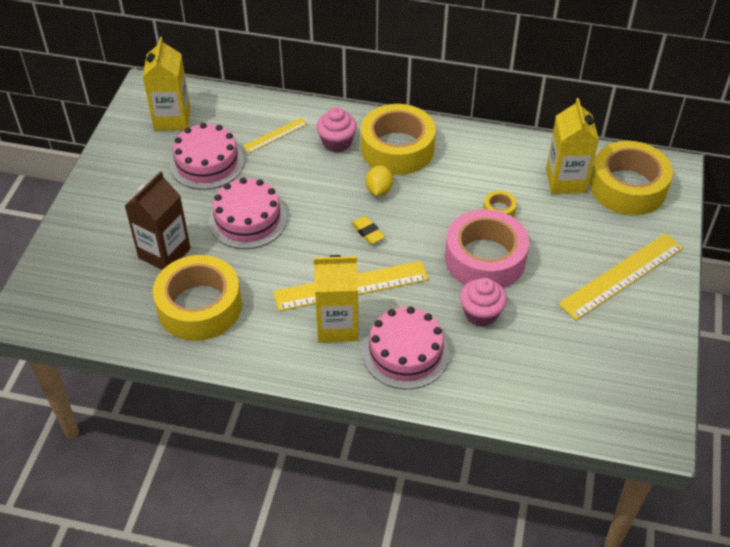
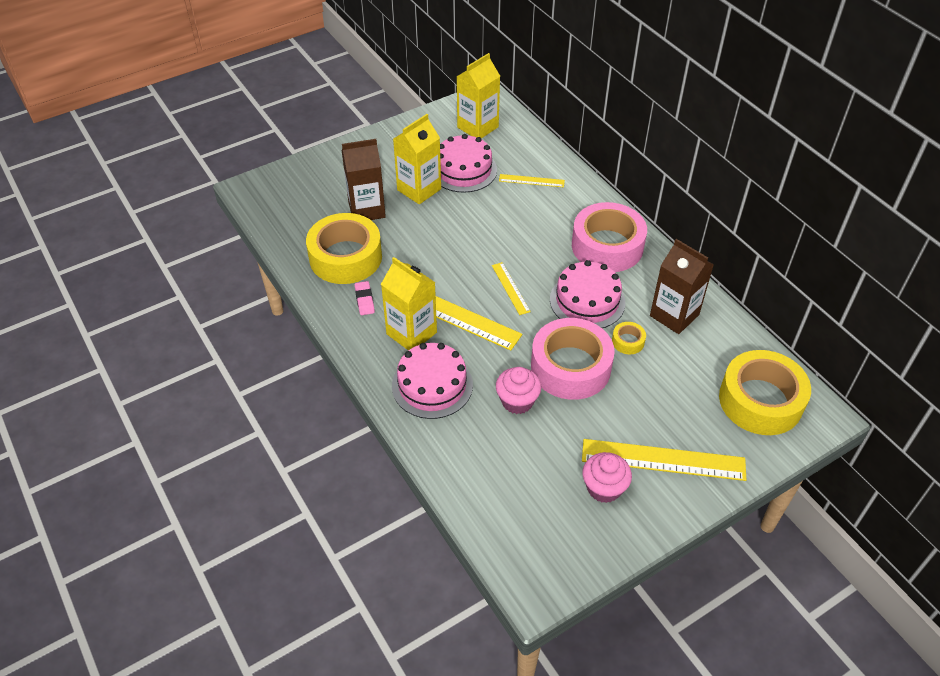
camera: 45 degrees right, 0 degrees up
pink cake [209,178,287,249] -> pink cake moved to [550,260,625,328]
pink cupcake [316,107,357,153] -> pink cupcake moved to [582,452,632,503]
yellow eraser [351,216,385,244] -> yellow ruler [492,262,531,315]
yellow tape [361,104,436,175] -> pink tape [572,202,647,272]
yellow lemon [366,165,393,196] -> none
yellow carton [546,98,599,194] -> yellow carton moved to [393,114,441,204]
none -> pink eraser [355,281,375,315]
none -> brown carton [650,239,714,334]

